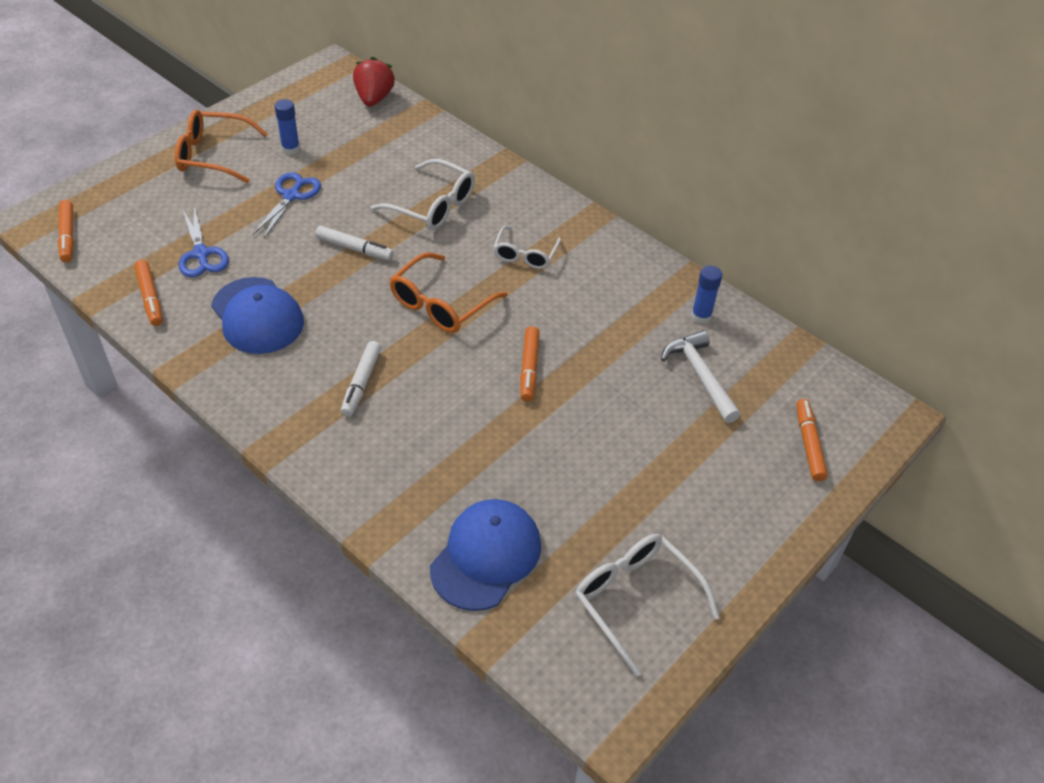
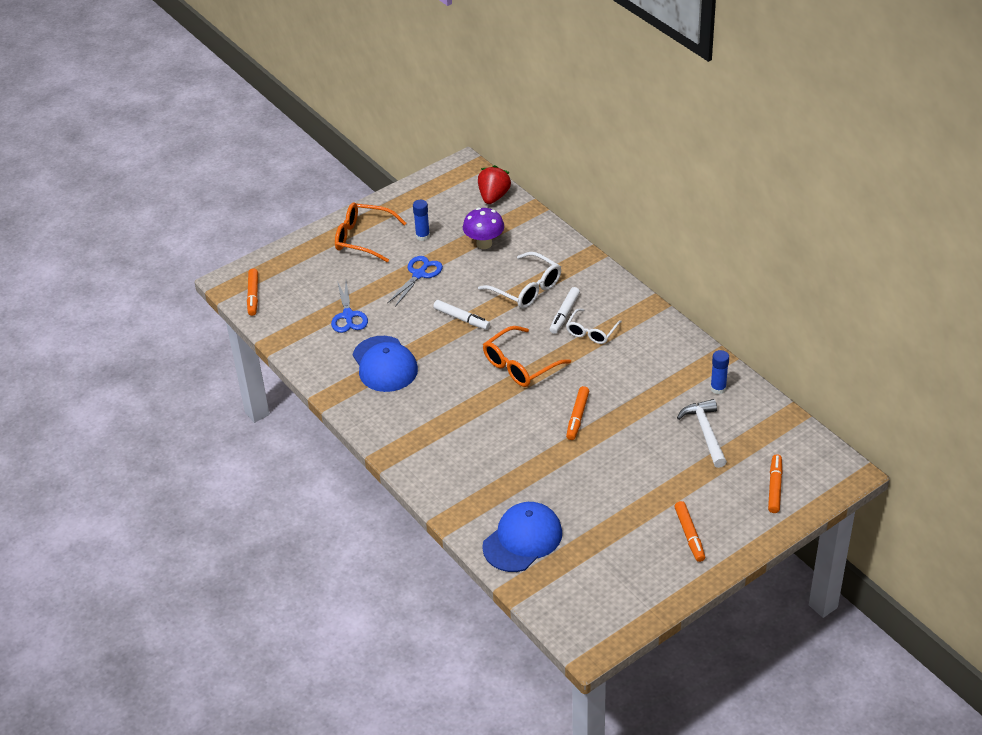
camera: 15 degrees right, 5 degrees down
orange marker [134,260,163,326] -> orange marker moved to [674,501,705,562]
white marker [341,341,381,417] -> white marker moved to [550,287,580,334]
white glasses [575,534,720,677] -> none
none -> purple mushroom [463,208,504,249]

